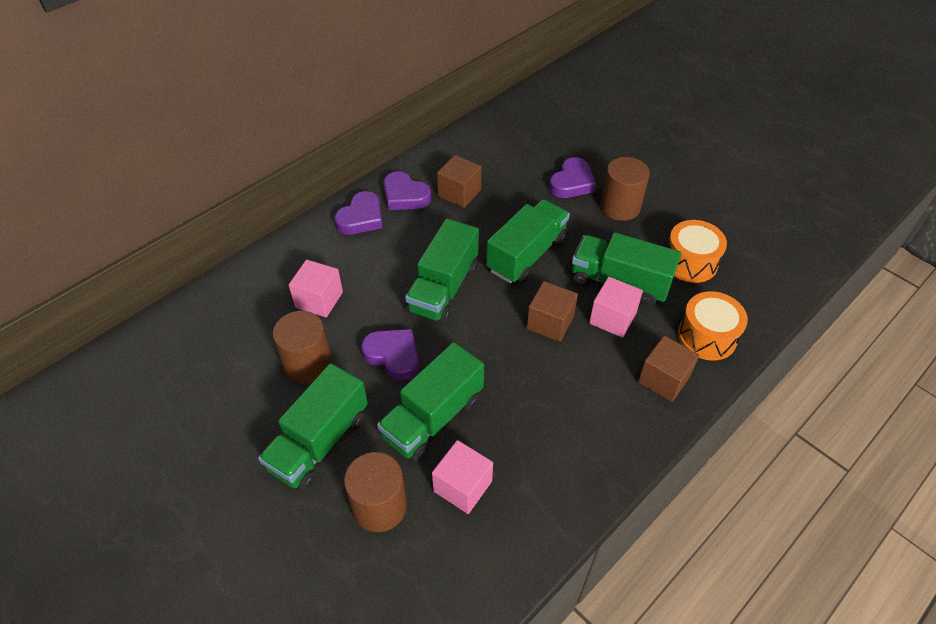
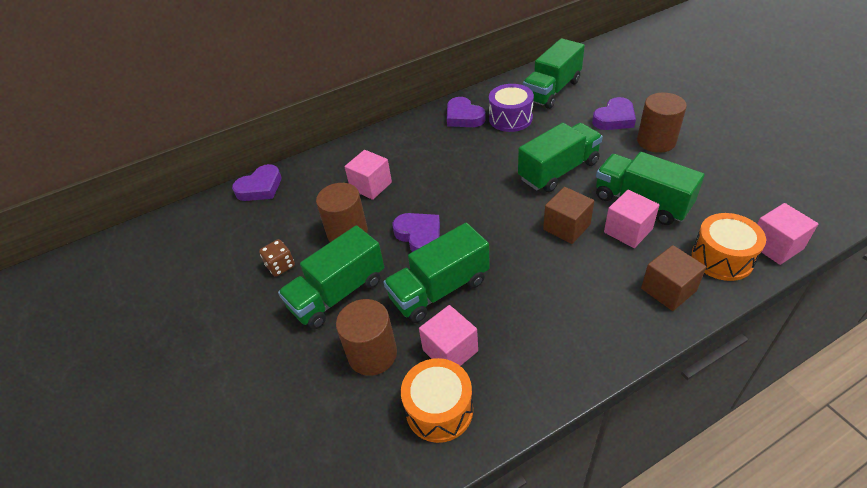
camera: 20 degrees right, 5 degrees down
purple heart [334,191,382,235] -> purple heart moved to [232,164,281,201]
green truck [405,219,479,324] -> green truck moved to [523,38,585,109]
brown cube [437,155,481,208] -> purple drum [489,84,534,132]
orange drum [667,220,727,283] -> orange drum moved to [401,358,473,443]
none -> brown dice [259,239,295,277]
none -> pink cube [757,203,818,265]

